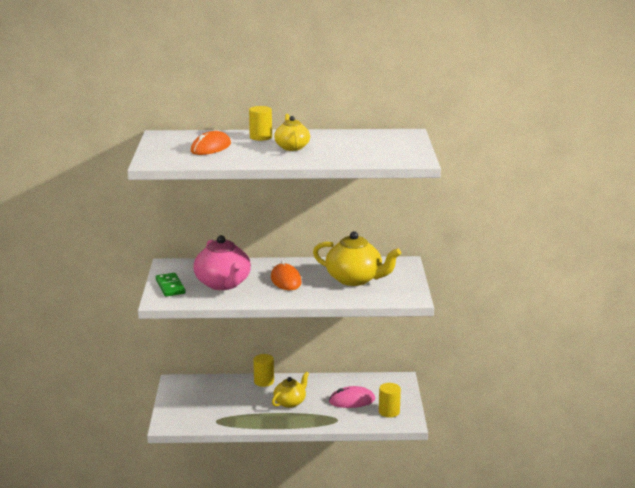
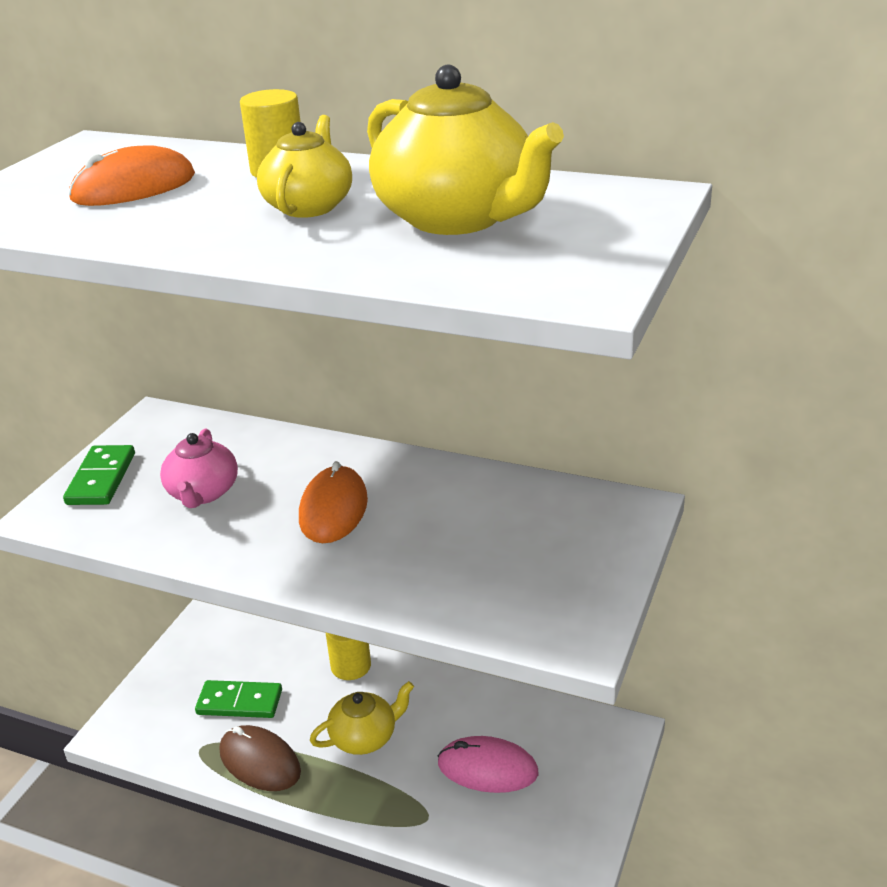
camera: 25 degrees right, 10 degrees up
pink teapot [193,235,251,290] -> pink teapot [160,428,238,508], size x0.60
yellow teapot [313,231,401,286] -> yellow teapot moved to [367,65,564,235]
yellow cylinder [379,383,401,418] -> none
none -> green domino [195,680,282,718]
none -> brown mouse [220,725,301,791]

